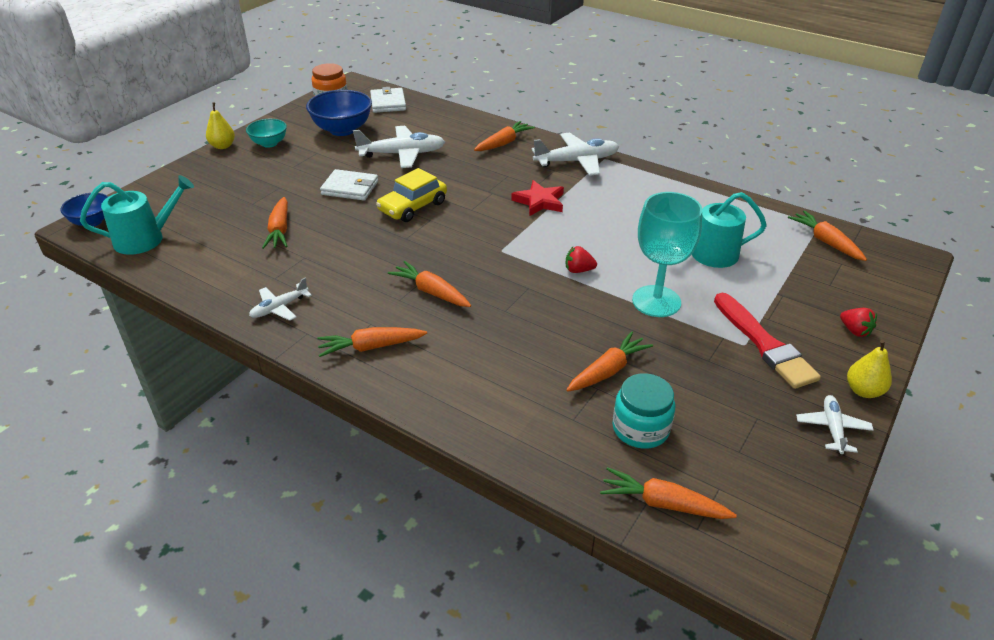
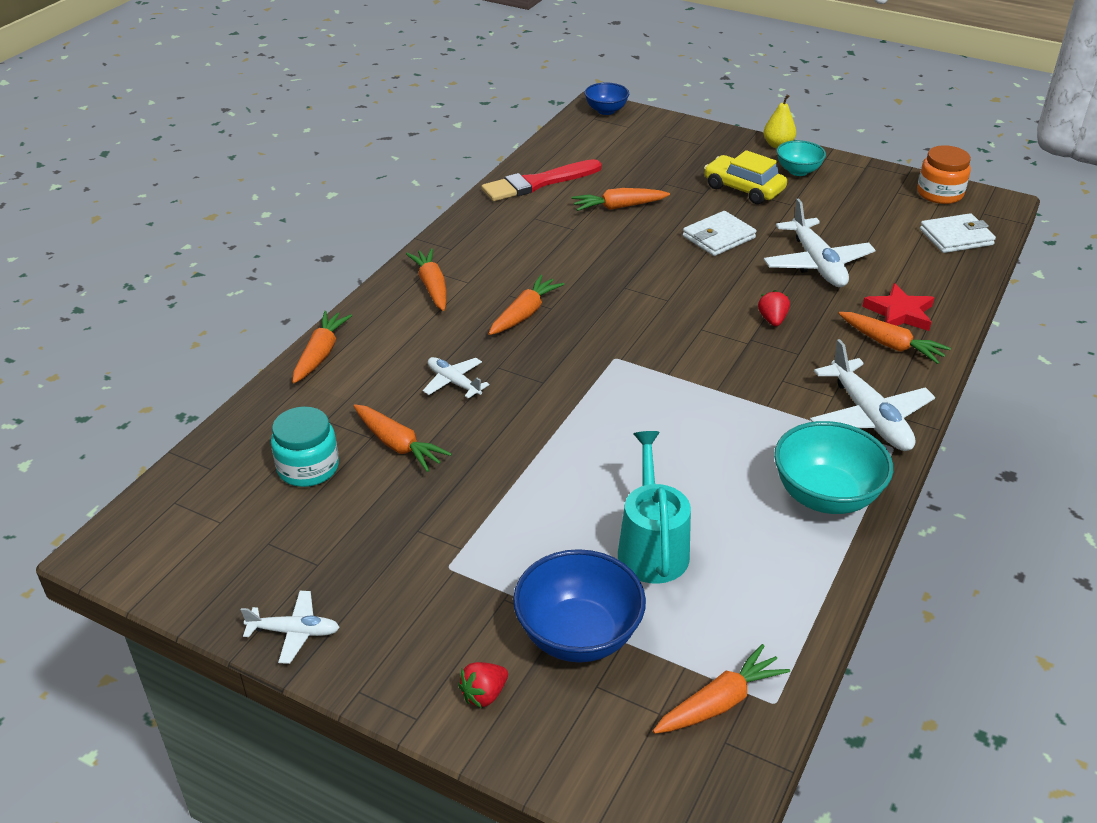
camera: 85 degrees right, 0 degrees up
turquoise watering can [80,175,194,255] -> none
white plane [249,278,312,321] -> white plane moved to [423,357,489,398]
blue bowl [306,90,372,136] -> blue bowl moved to [513,549,646,663]
white wallet [320,169,378,201] -> white wallet turned 45 degrees clockwise [683,211,756,256]
yellow car [376,168,447,222] -> yellow car moved to [704,150,787,204]
red star [511,180,564,216] -> red star moved to [862,283,934,331]
red strawberry [566,246,597,273] -> red strawberry moved to [758,290,790,326]
orange carrot [600,467,737,519] -> orange carrot moved to [293,311,352,383]
turquoise goblet [632,192,702,317] -> none
red brush [714,293,821,389] -> red brush moved to [481,159,602,201]
yellow pear [847,340,892,398] -> none
none -> turquoise bowl [774,421,893,514]

